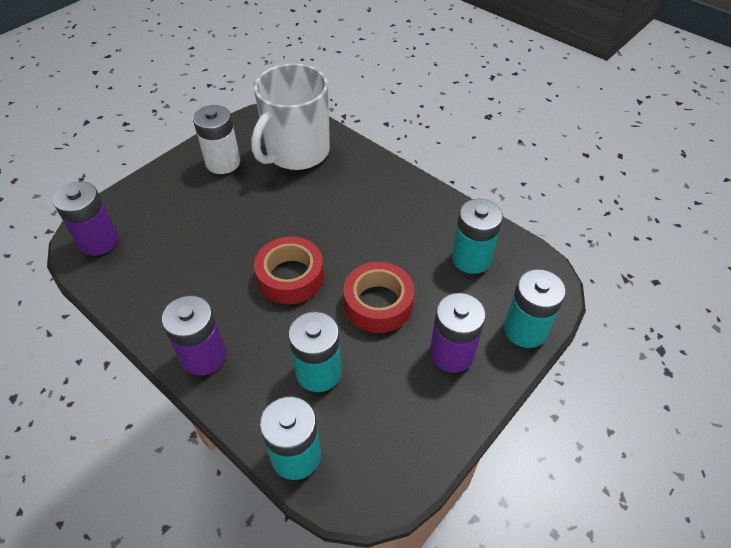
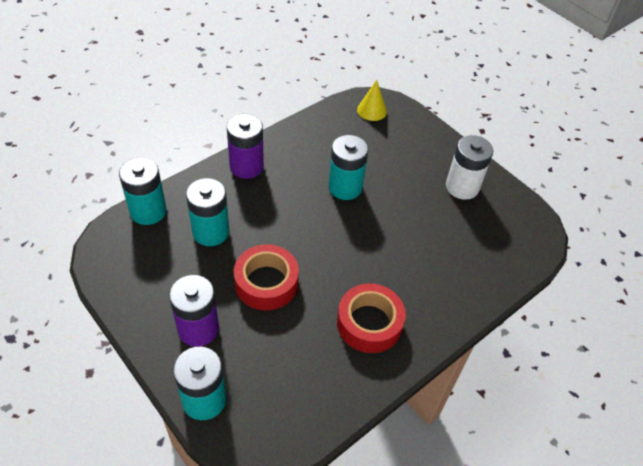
camera: 95 degrees right, 0 degrees up
purple battery [53,182,119,256] -> yellow cone [357,80,387,121]
white mug [251,63,330,170] -> none
red tape [254,237,324,305] -> red tape moved to [337,283,406,353]
turquoise battery [452,199,503,274] -> turquoise battery moved to [328,135,368,200]

